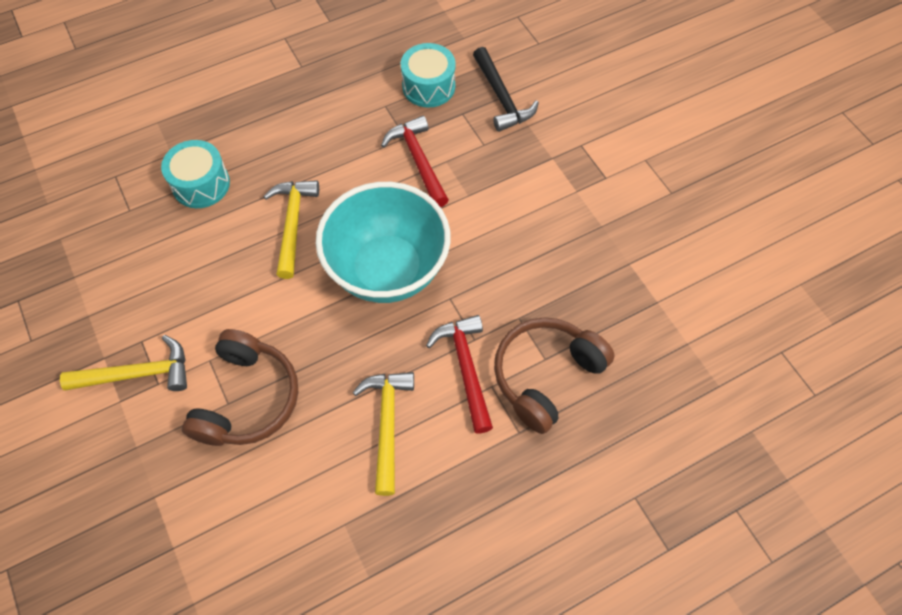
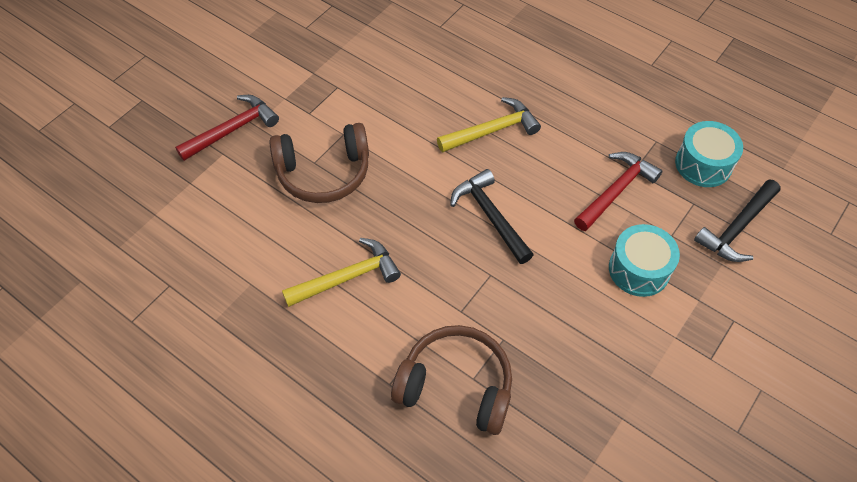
camera: 65 degrees right, 5 degrees down
yellow hammer [60,335,187,391] -> none
turquoise drum [161,140,230,208] -> turquoise drum moved to [609,224,680,297]
turquoise bowl [316,182,451,303] -> black hammer [450,169,534,264]
red hammer [426,315,493,433] -> red hammer moved to [175,95,279,161]

